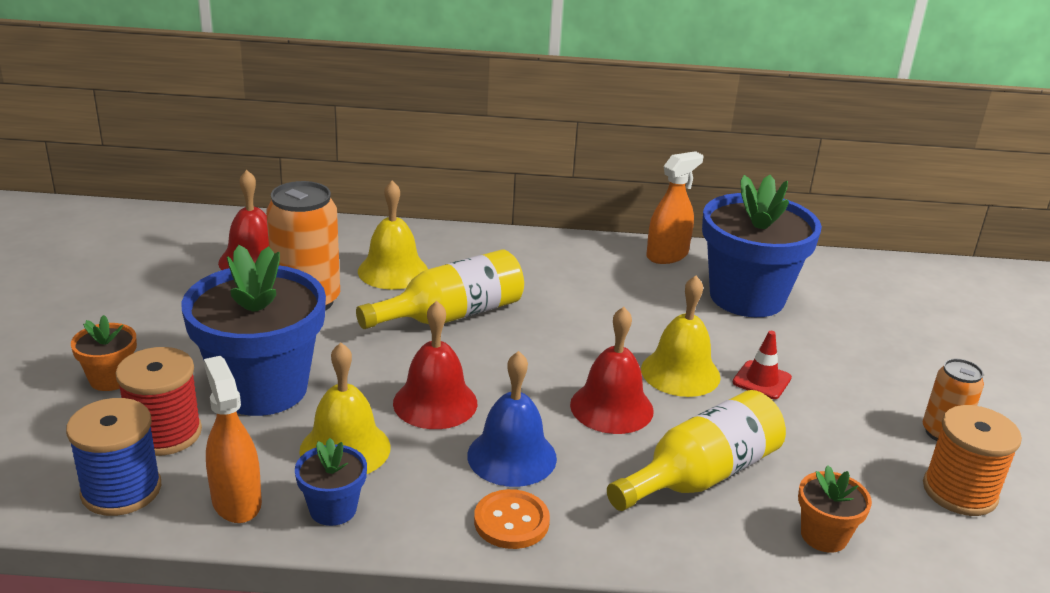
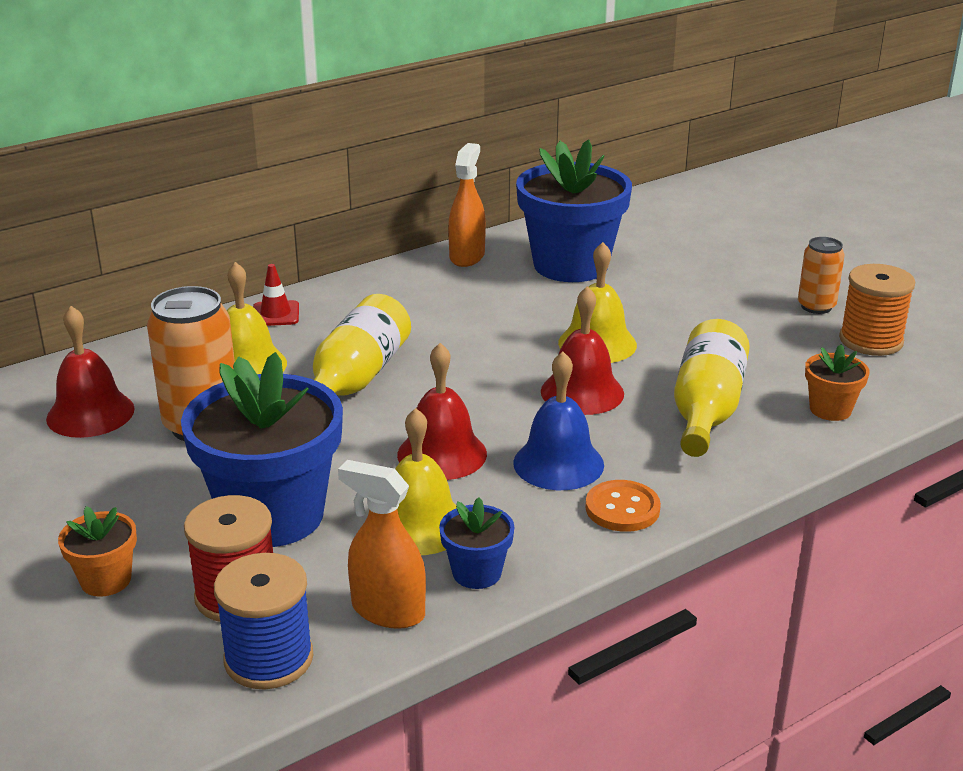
camera: 35 degrees left, 0 degrees up
red traffic cone [733,331,792,399] -> red traffic cone moved to [253,264,299,326]

